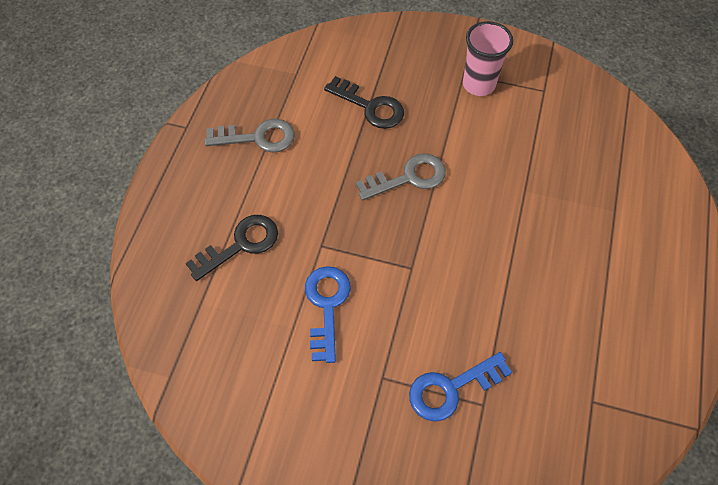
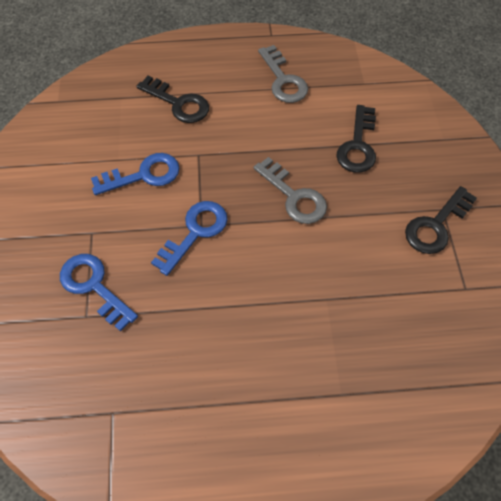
camera: 70 degrees right, 0 degrees up
pink cup [463,21,513,96] -> black key [405,186,477,254]
none -> blue key [151,201,228,276]

